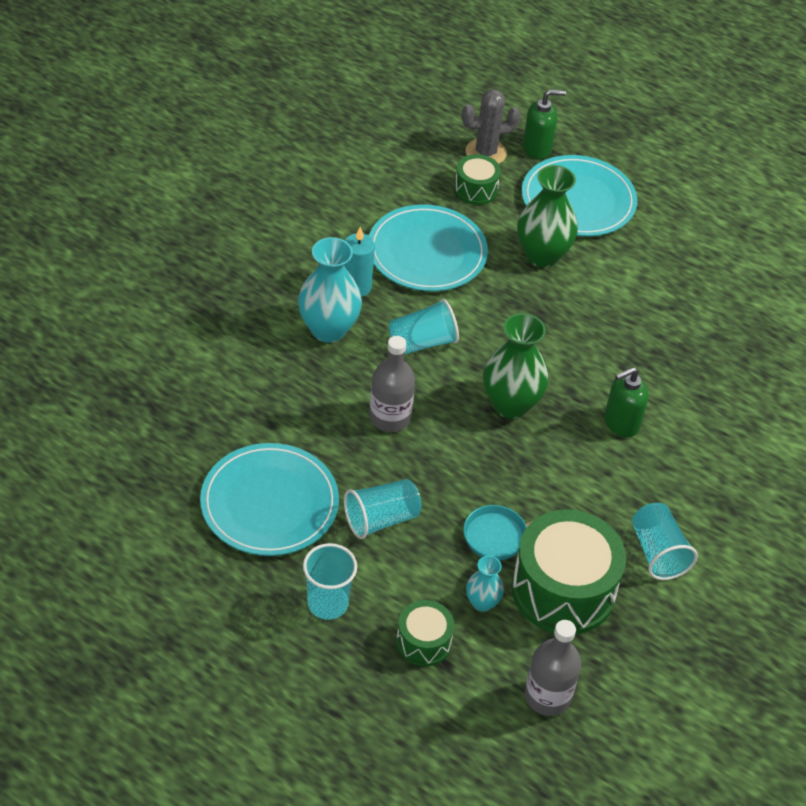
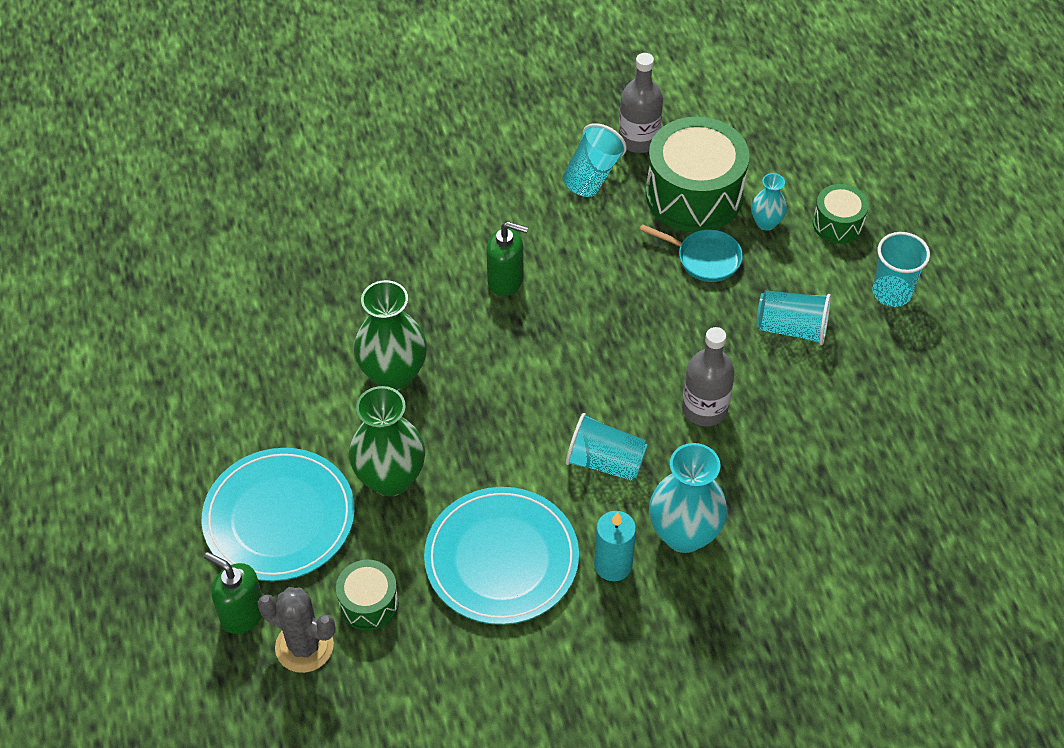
camera: 135 degrees left, 5 degrees up
turquoise plate [200,443,339,556] -> none
green vase [483,313,549,419] -> green vase moved to [354,280,427,391]
grey bottle [525,620,581,716] -> grey bottle moved to [619,53,663,153]

